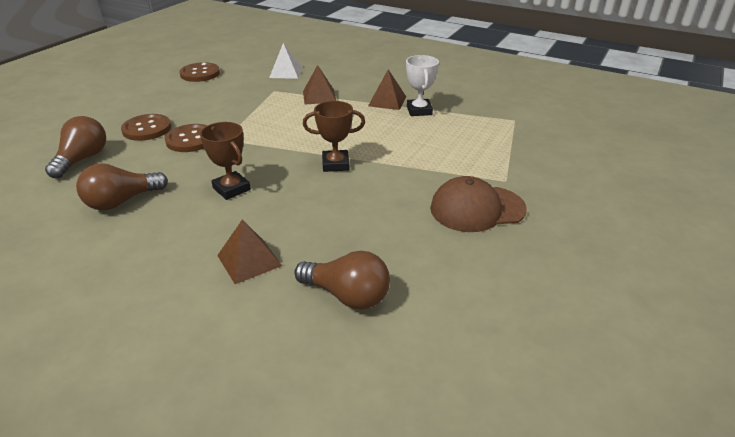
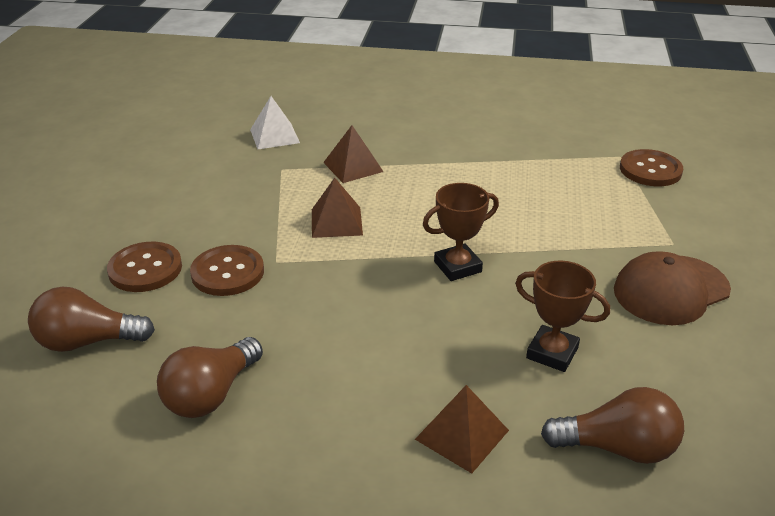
camera: 20 degrees left, 0 degrees up
brown light bulb [45,116,106,178] -> brown light bulb turned 90 degrees counterclockwise [28,287,155,352]
brown button [179,62,220,82] -> brown button moved to [620,149,683,186]
brown trophy [200,122,251,200] -> brown trophy moved to [515,261,610,372]
brown pyramid [368,69,406,110] -> brown pyramid moved to [312,178,363,238]
white trophy [406,55,439,116] -> none

